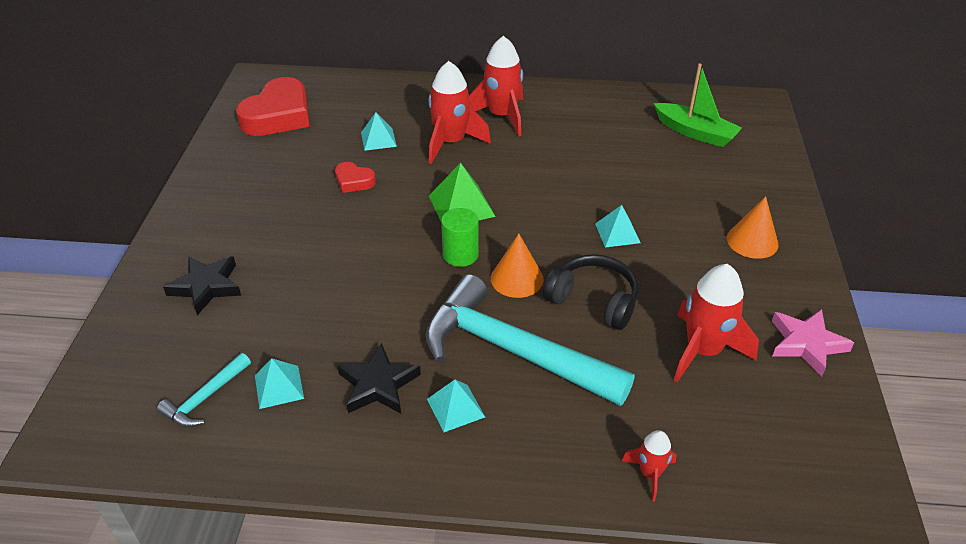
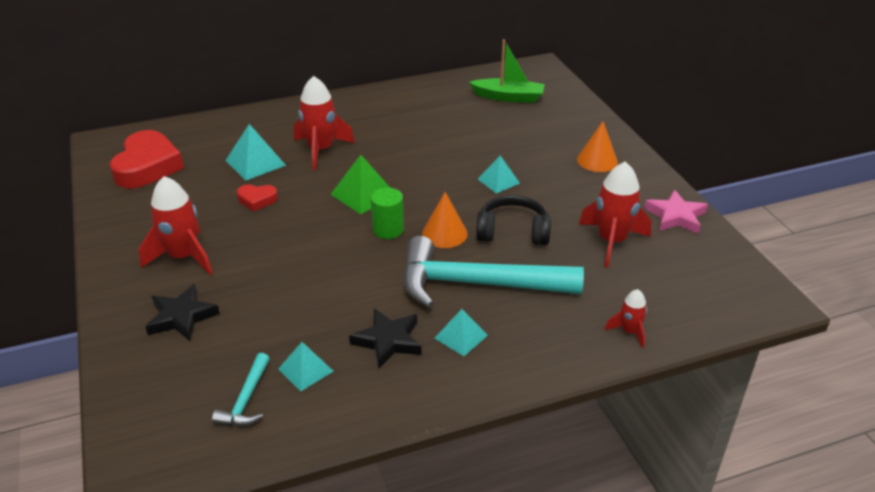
camera: 25 degrees left, 5 degrees down
turquoise pyramid [361,112,397,151] -> turquoise pyramid [225,124,286,181], size x1.51
red rocket [469,36,523,136] -> red rocket moved to [139,176,213,275]

